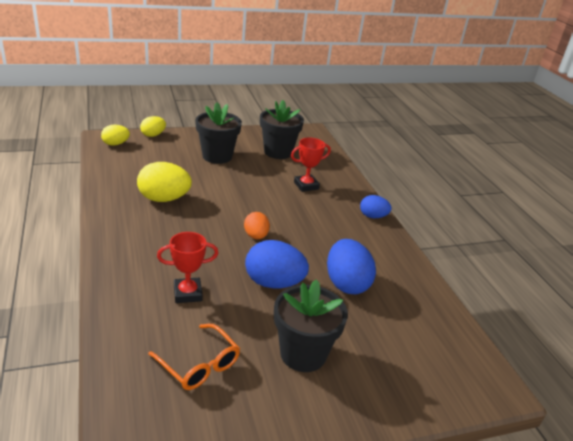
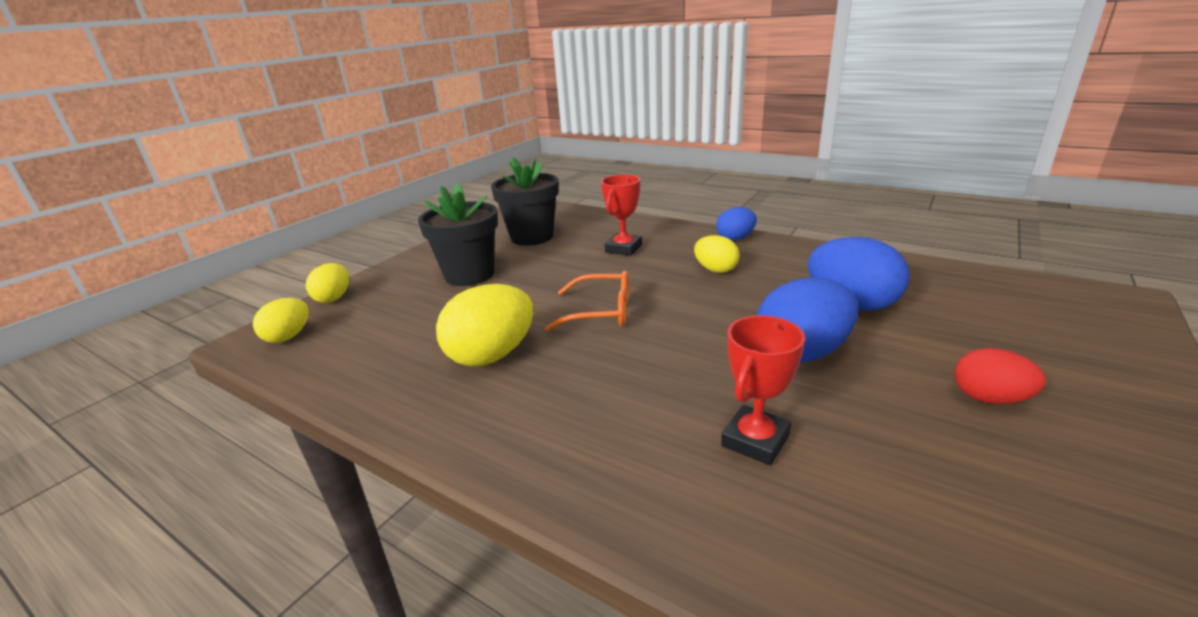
camera: 35 degrees left, 5 degrees down
orange glasses [148,324,240,390] -> orange glasses moved to [545,271,629,332]
orange egg [244,212,270,239] -> none
black flower pot [274,279,348,372] -> red egg [955,348,1046,404]
none -> yellow egg [694,235,740,273]

